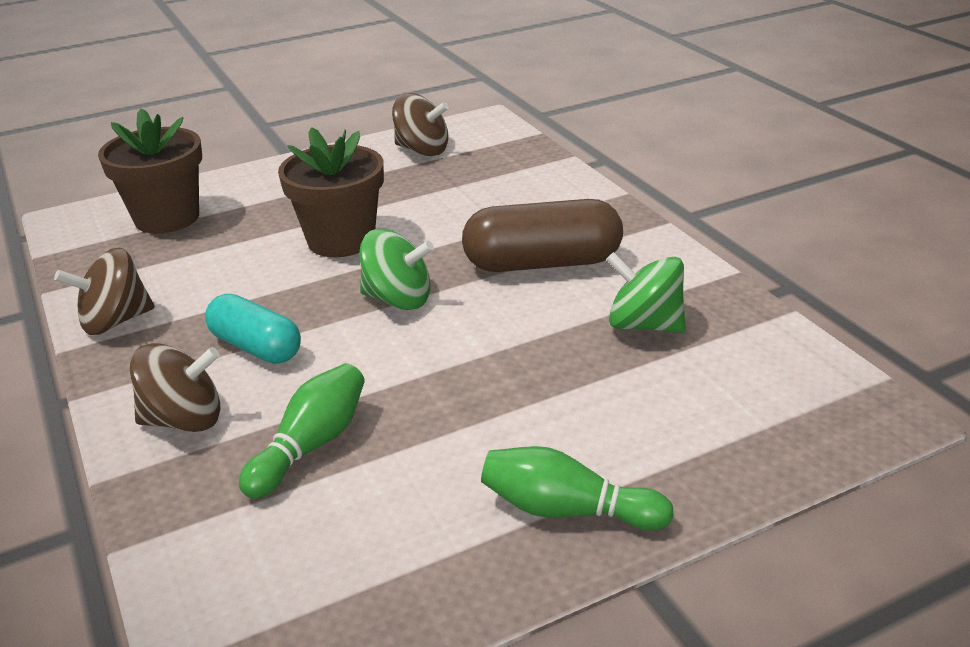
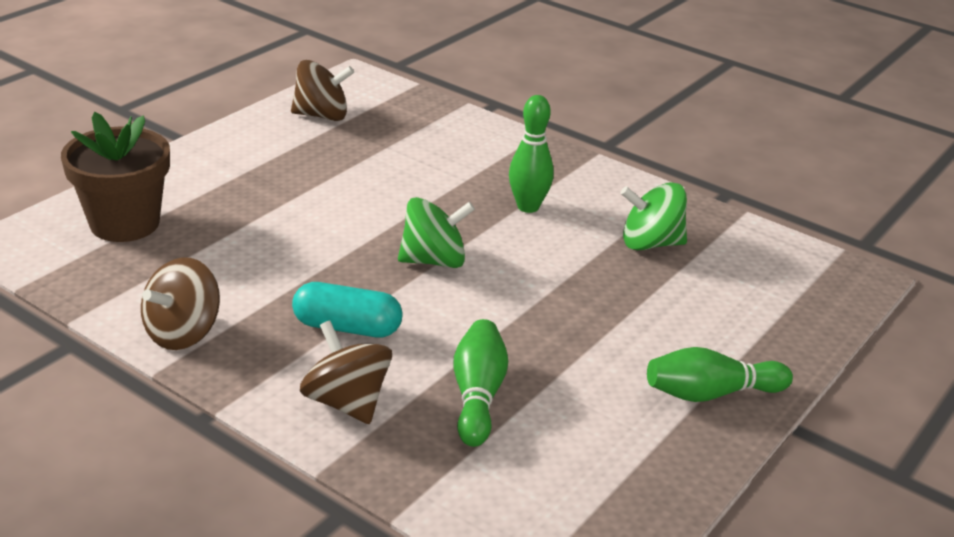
camera: 30 degrees left, 0 degrees up
brown spinning top [130,343,220,432] -> brown spinning top turned 90 degrees counterclockwise [300,321,392,424]
brown flower pot [278,127,384,257] -> none
brown capsule [462,199,623,272] -> green bowling pin [509,95,554,213]

